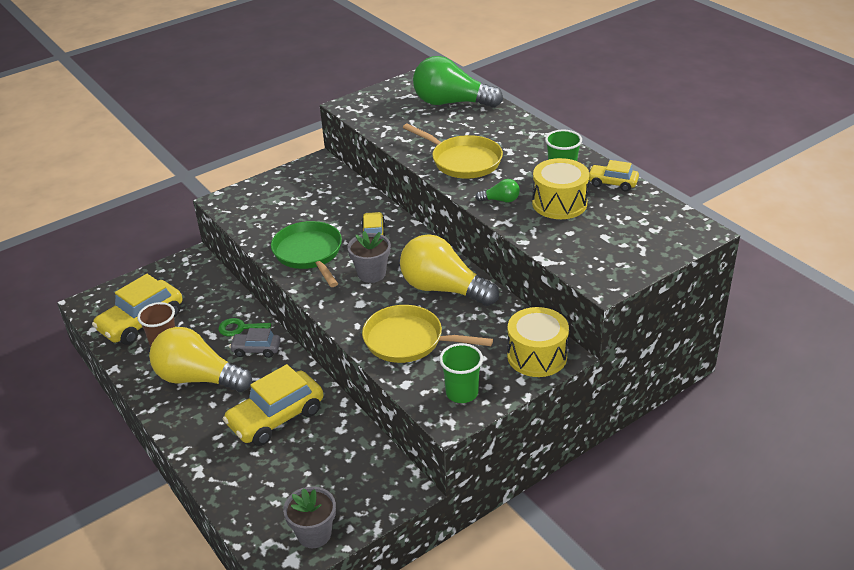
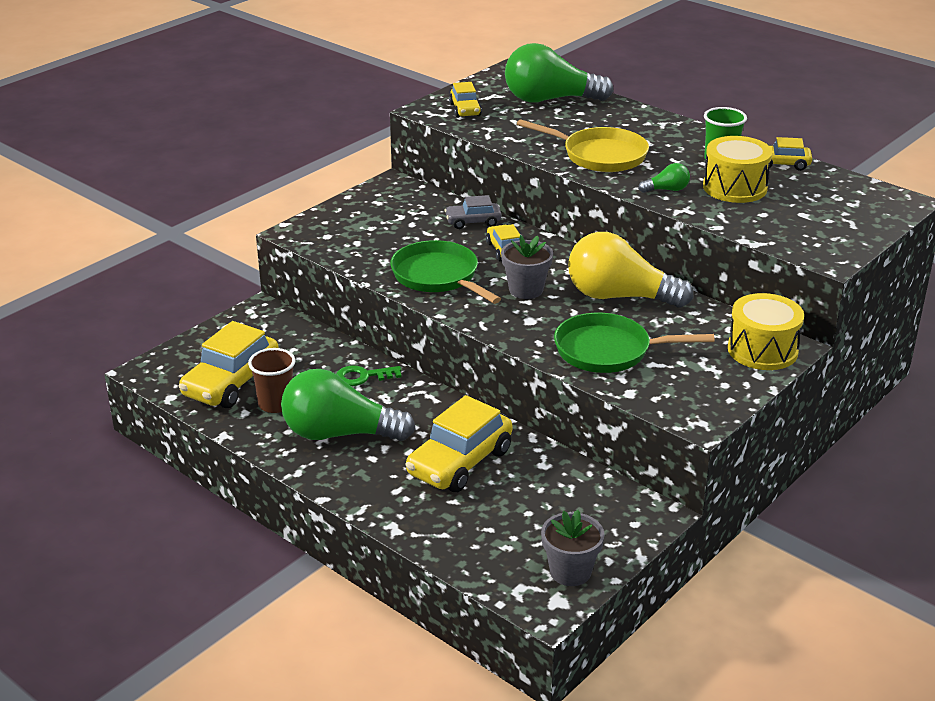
camera: 15 degrees left, 5 degrees down
yellow light bulb [149,327,252,392] -> green light bulb [281,369,416,441]
grey car [229,328,281,358] -> grey car moved to [445,195,501,229]
yellow pan [362,305,493,363] -> green pan [554,313,715,373]
green cup [439,343,483,403] -> none
none -> yellow car [449,82,482,118]

